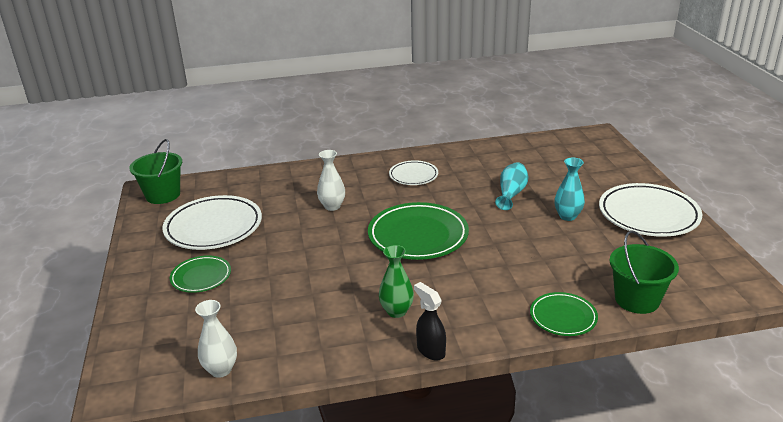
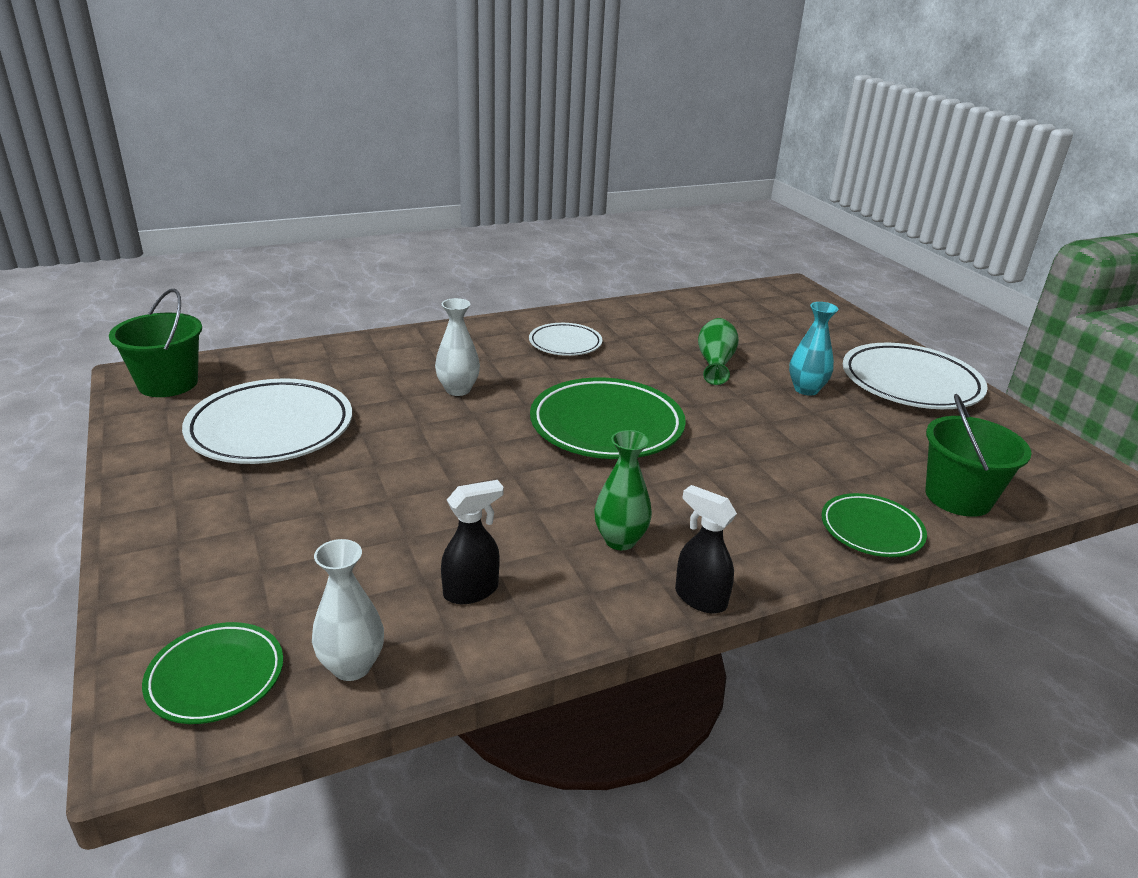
camera: 15 degrees left, 0 degrees up
green plate [170,255,231,293] -> green plate moved to [142,622,283,724]
turquoise vase [495,162,528,210] -> green vase [698,318,739,385]
none -> black spray bottle [441,480,504,604]

